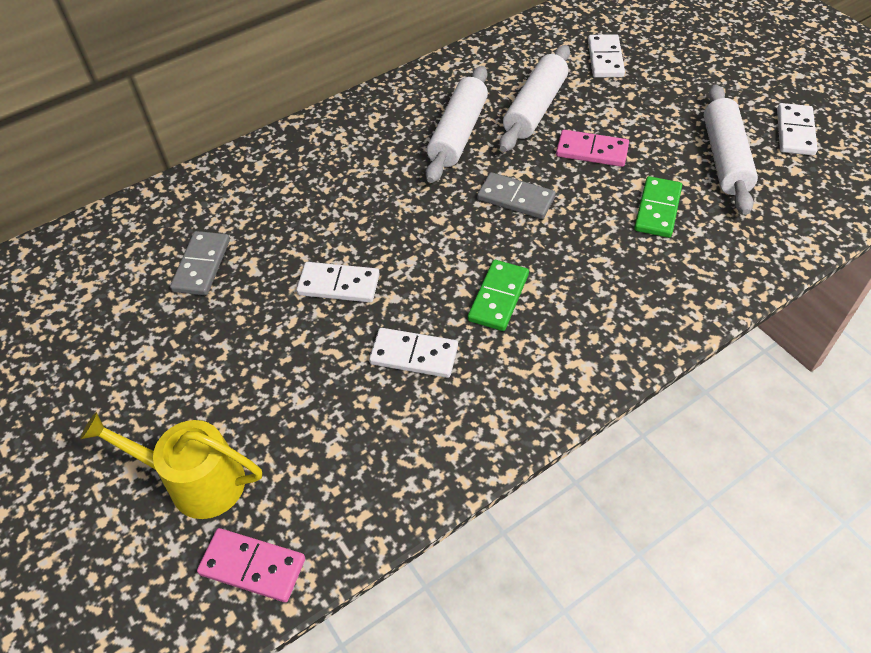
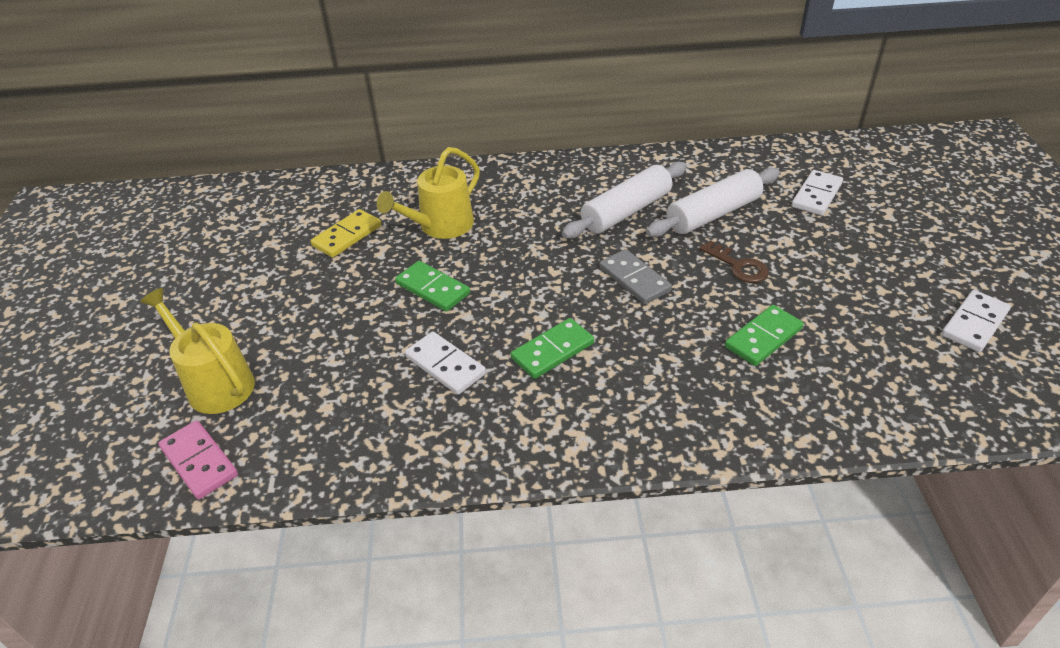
camera: 30 degrees right, 10 degrees down
grey domino [170,231,230,295] -> yellow domino [311,209,381,258]
white domino [296,262,380,302] -> green domino [395,261,470,312]
pink domino [556,130,629,167] -> brown key [699,240,769,283]
white rolling pin [704,84,758,215] -> none
none -> yellow watering can [377,147,480,239]

